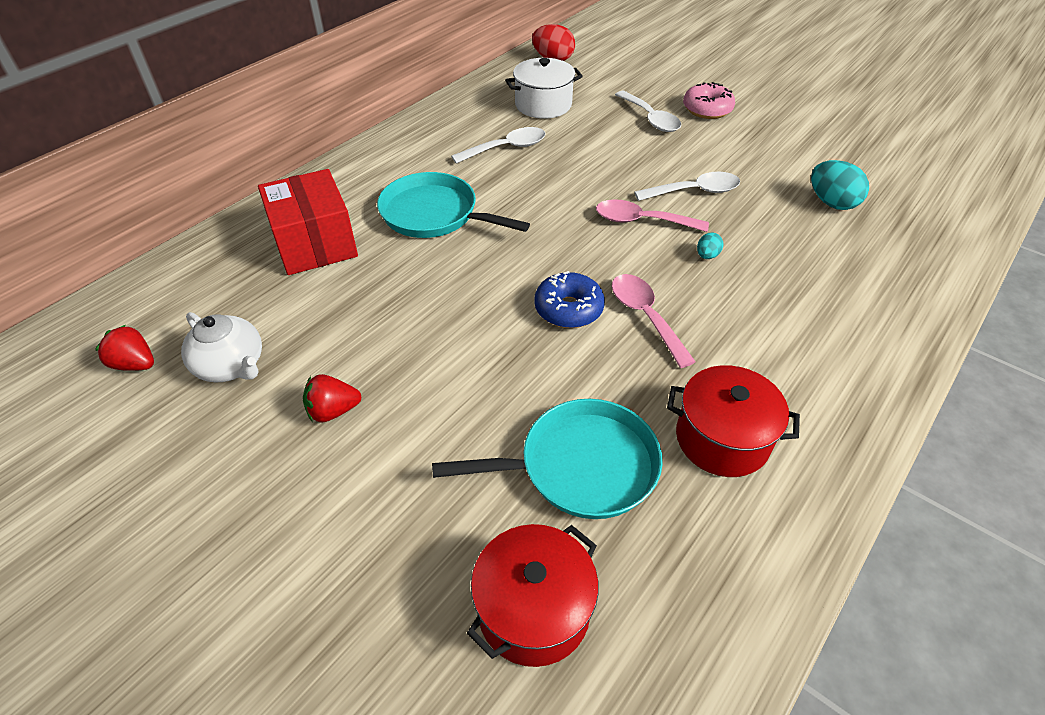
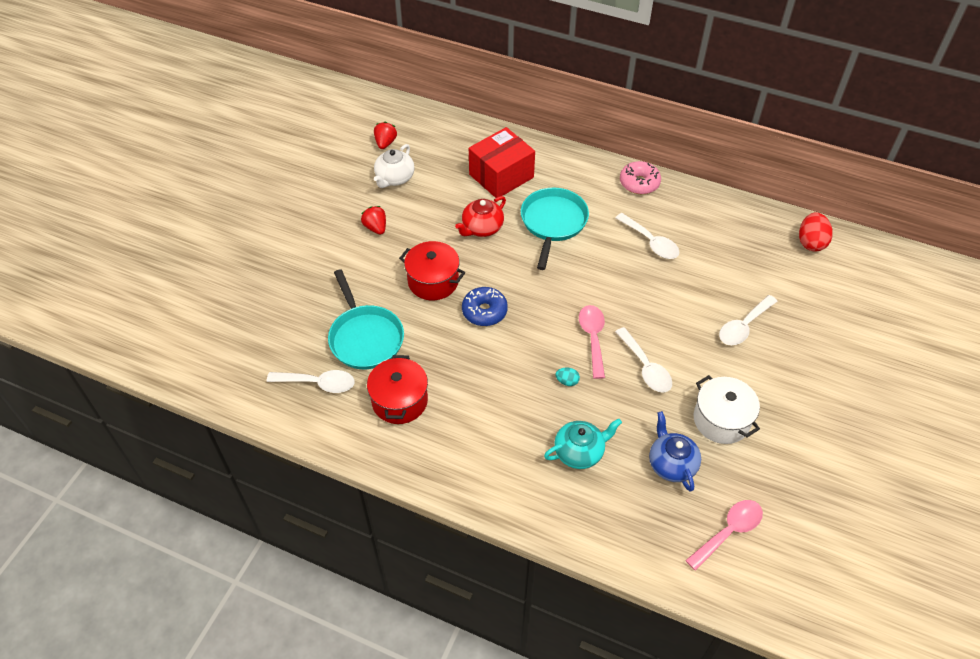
camera: 75 degrees right, 5 degrees up
red pot [467,524,599,667] -> red pot moved to [399,241,465,300]
white pot [505,58,583,119] -> white pot moved to [694,375,760,444]
pink spoon [612,274,696,368] -> pink spoon moved to [685,500,763,571]
pink donut [683,82,735,119] -> pink donut moved to [620,161,661,194]
turquoise egg [811,160,869,210] -> blue teapot [649,411,701,492]
none -> white spoon [267,370,355,393]
none -> red teapot [455,196,506,237]
none -> turquoise teapot [544,418,622,469]

